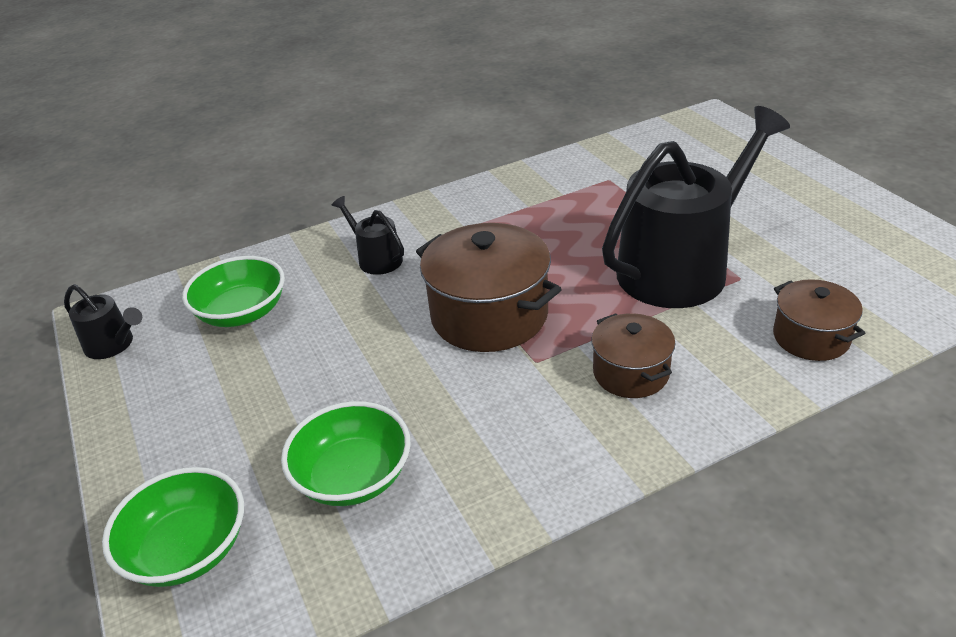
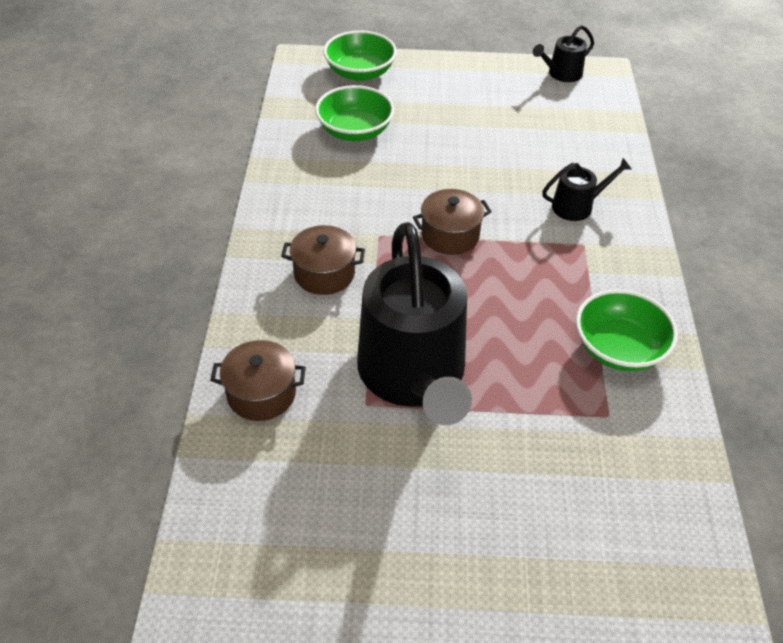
camera: 115 degrees right, 10 degrees up
green bowl [182,256,285,327] -> green bowl moved to [576,289,678,371]
brown pot [416,223,562,352] -> brown pot [413,189,492,255], size x0.58

